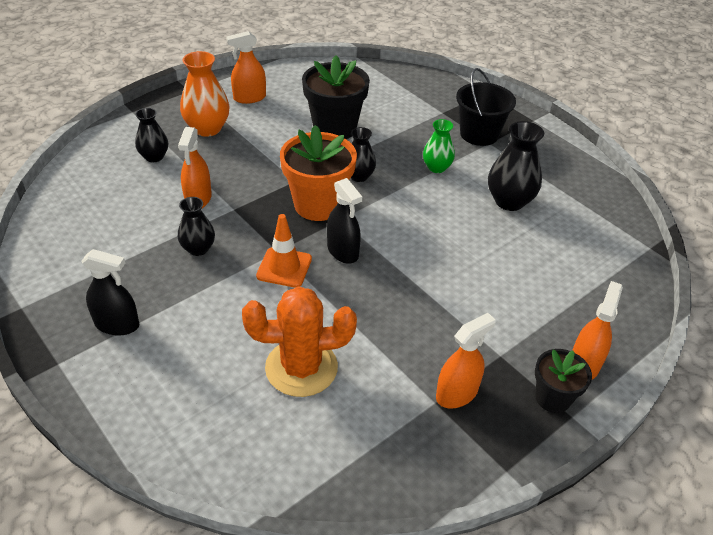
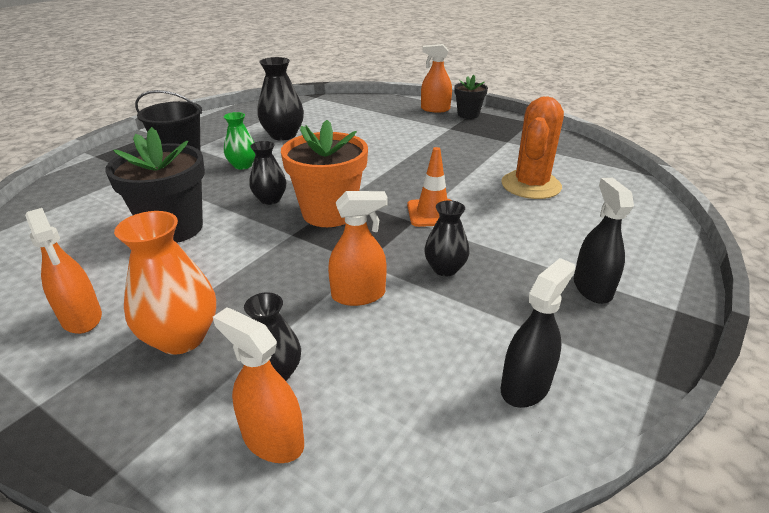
camera: 105 degrees left, 10 degrees down
orange cactus [242,286,357,397] -> orange cactus turned 45 degrees clockwise [501,97,564,199]
black spray bottle [327,178,362,264] -> black spray bottle moved to [501,258,575,408]
orange spray bottle [436,313,496,408] -> orange spray bottle moved to [213,308,304,463]

